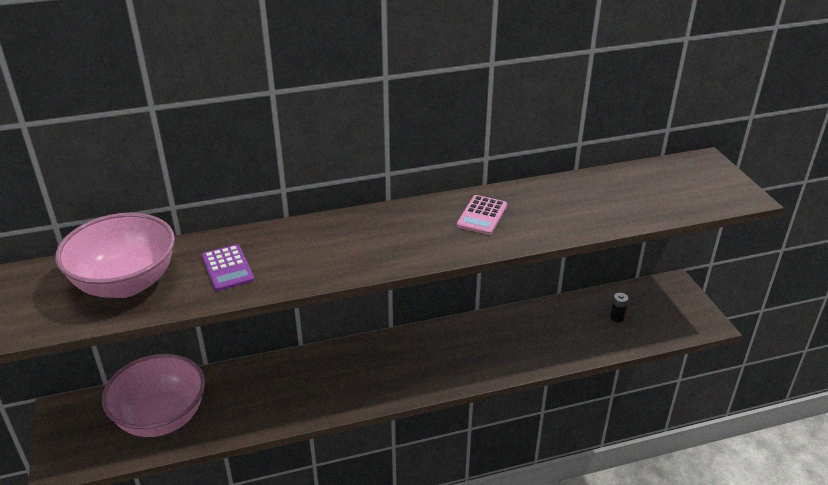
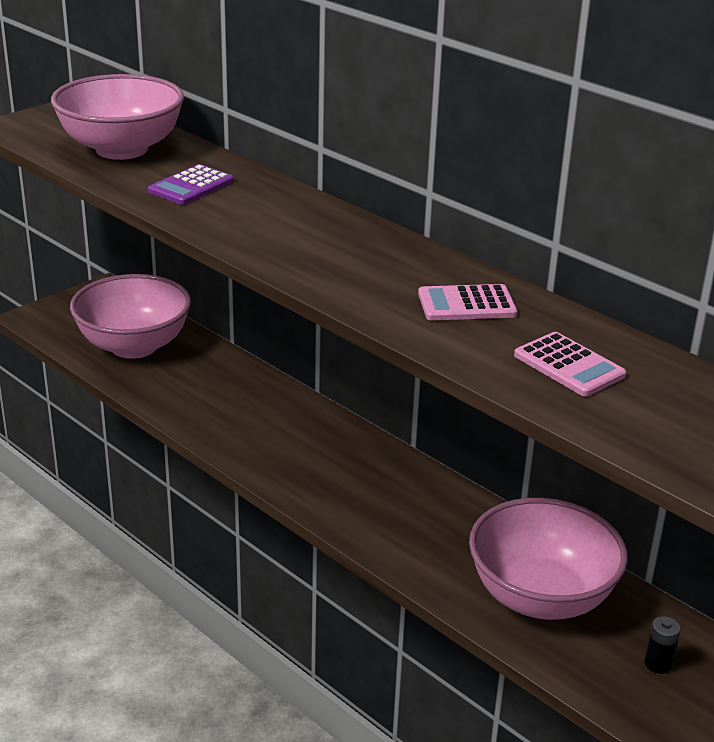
camera: 60 degrees right, 5 degrees down
none -> pink bowl [469,498,628,620]
none -> pink calculator [514,332,626,397]

